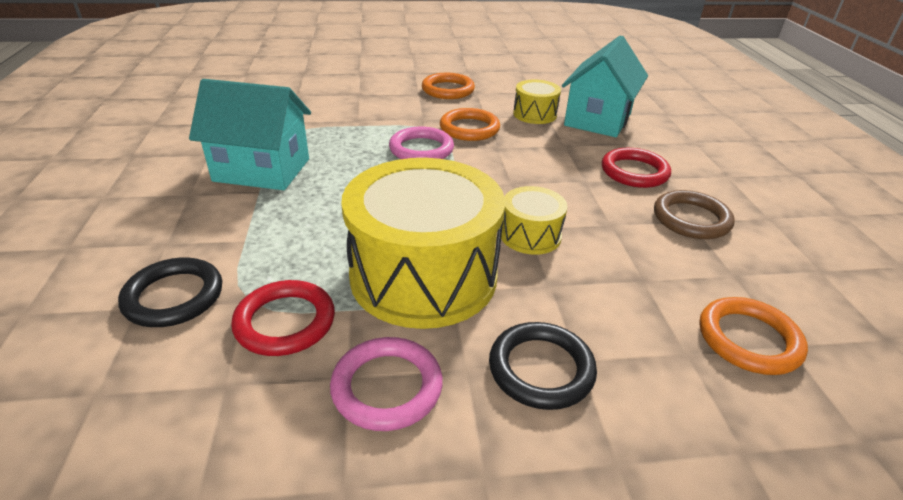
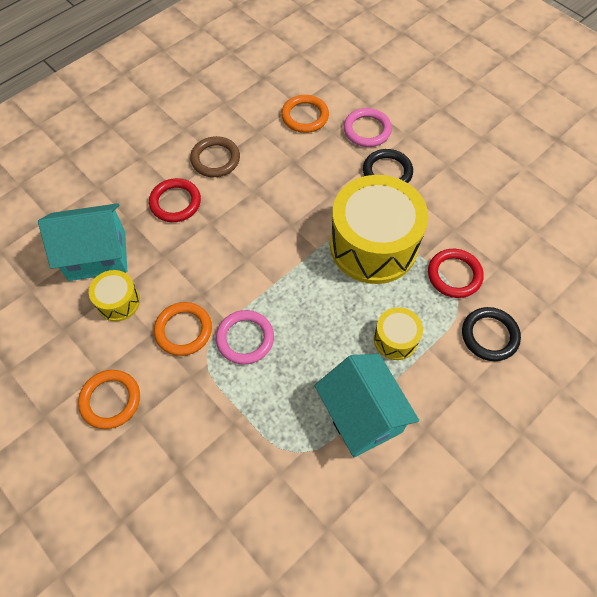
camera: 125 degrees left, 25 degrees up
pink ring [330,337,443,431] -> pink ring moved to [343,108,392,147]
yellow drum [501,186,568,255] -> yellow drum moved to [374,307,423,360]

